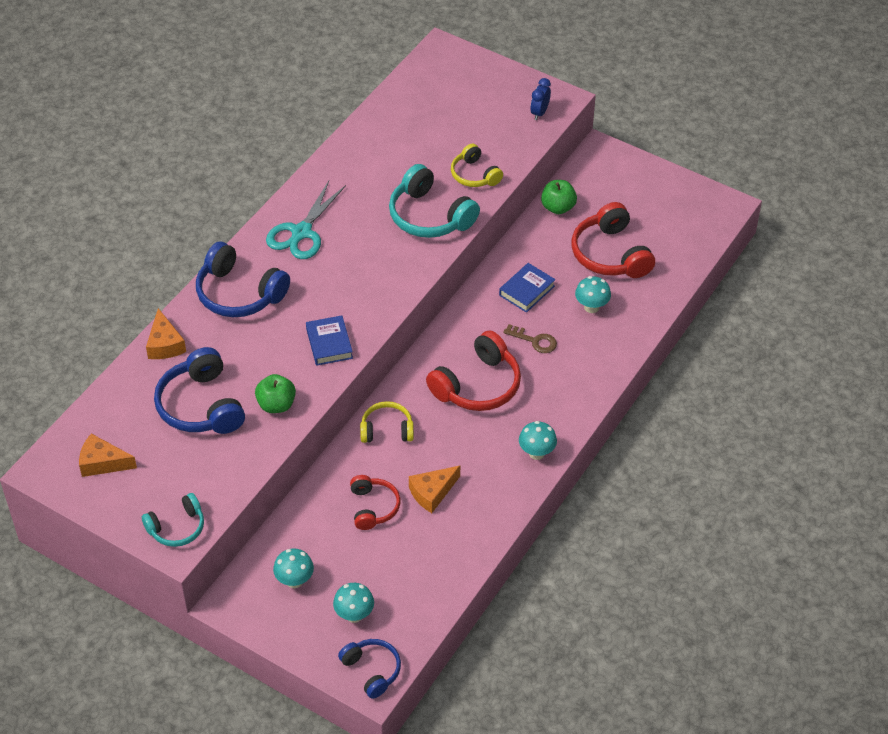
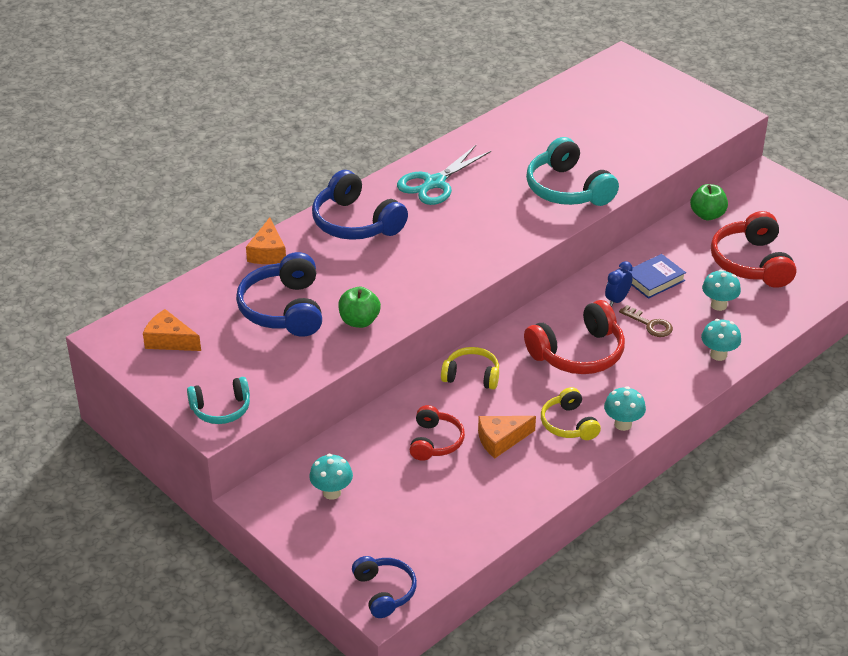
camera: 15 degrees right, 10 degrees down
blue book [306,315,353,366] -> none
turquoise mushroom [333,583,374,623] -> turquoise mushroom moved to [701,319,741,361]
yellow headphones [451,143,503,187] -> yellow headphones moved to [541,387,601,440]
blue clock [530,78,551,120] -> blue clock moved to [605,261,633,307]

